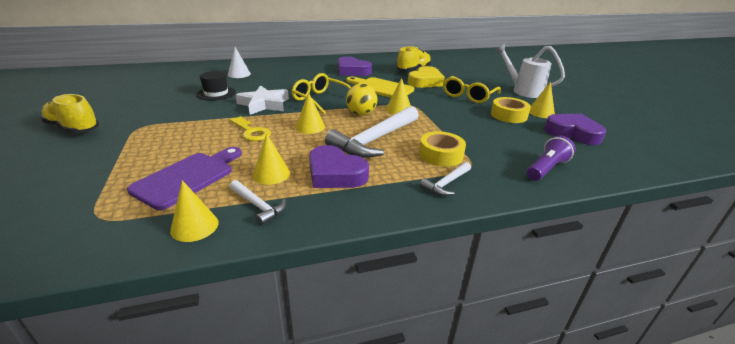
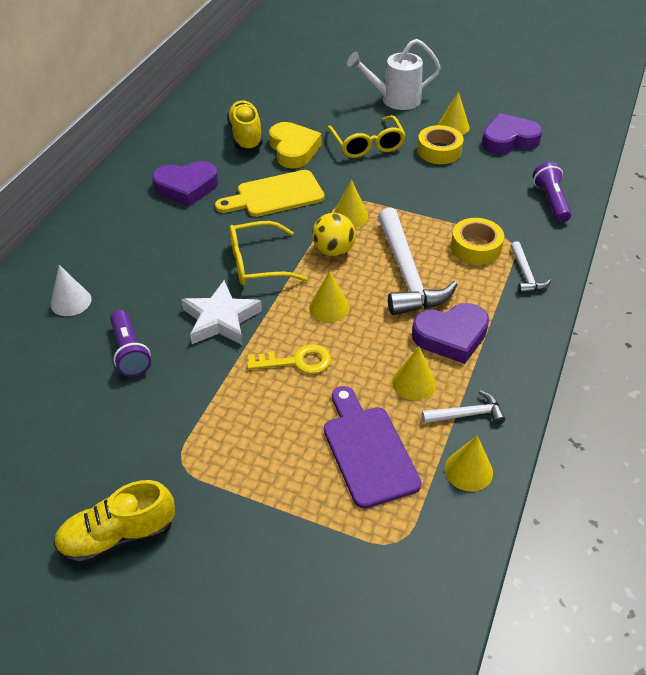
camera: 50 degrees left, 15 degrees up
black hat [196,71,236,101] -> purple flashlight [110,310,151,377]

